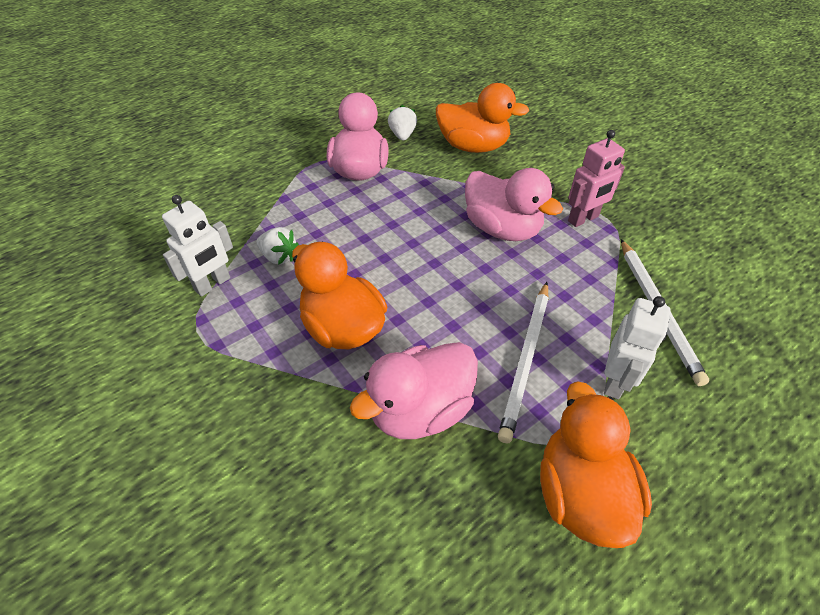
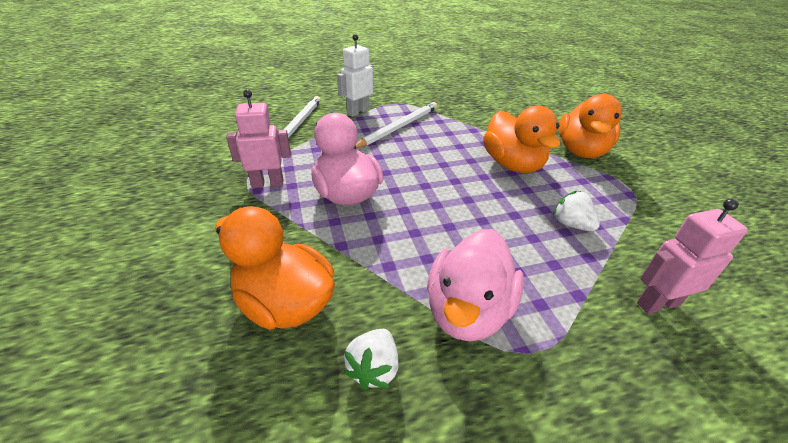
camera: 160 degrees left, 10 degrees down
white robot [162,195,233,297] -> none
pink duck [350,342,478,439] -> none
orange duck [540,381,652,548] -> orange duck moved to [559,94,622,158]
none -> pink robot [637,199,748,314]

